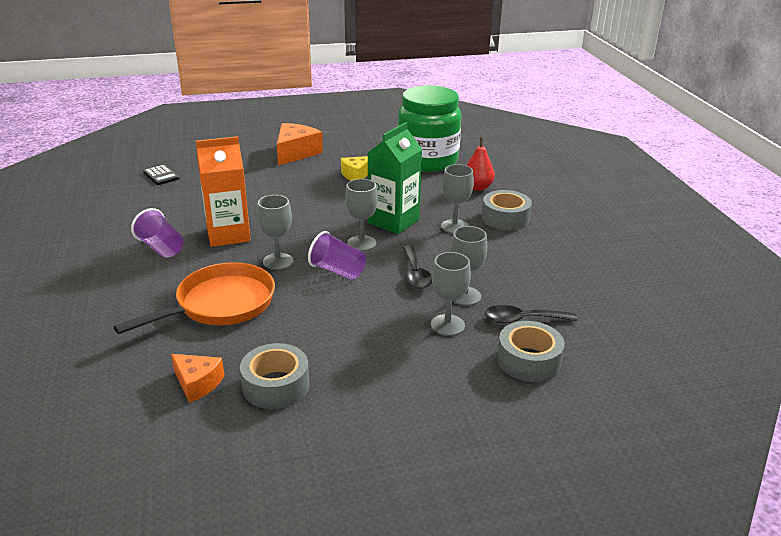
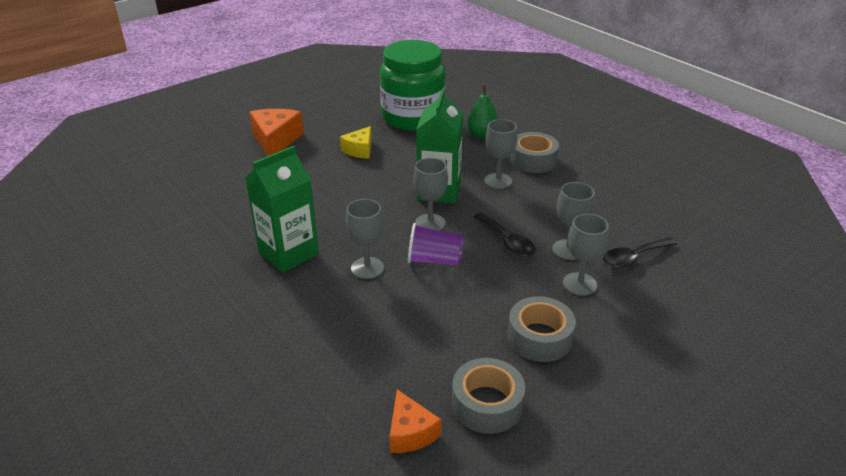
camera: 25 degrees left, 5 degrees up
orange pan [114,262,275,334] -> none
purple cup [131,208,184,257] -> none
black calculator [143,165,180,185] -> none
orange cheese [171,354,225,403] -> orange cheese turned 60 degrees clockwise [389,389,441,453]
orange carton [196,136,251,247] -> green carton [245,146,319,273]
red pear [466,138,495,191] -> green pear [467,85,498,139]
grey tape [497,321,565,382] -> grey tape moved to [508,296,576,362]

